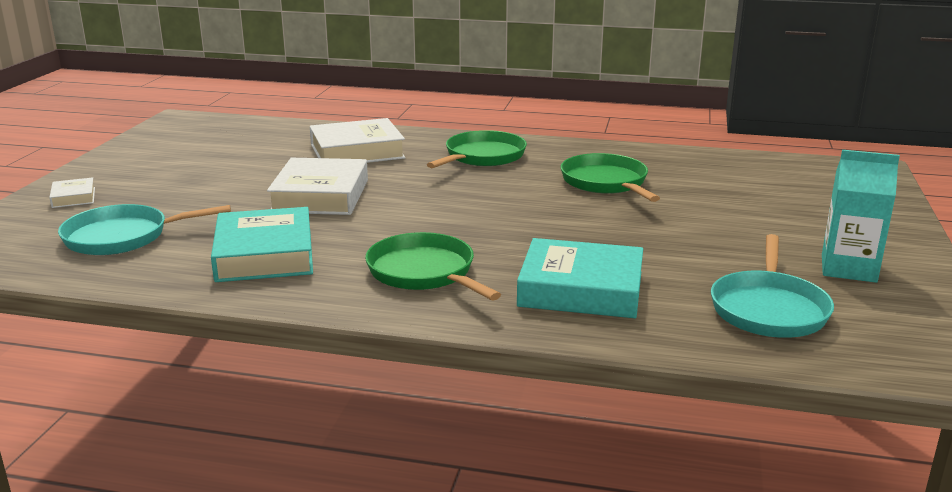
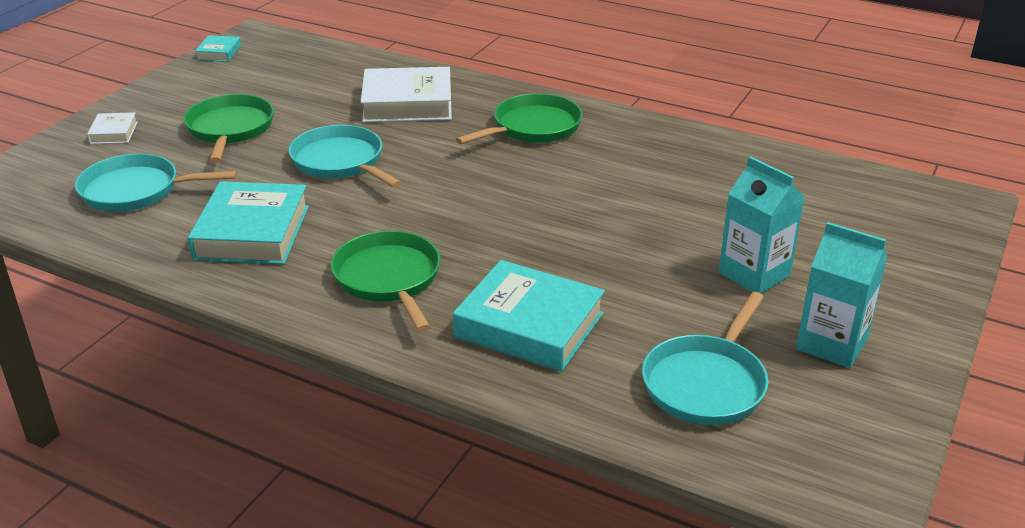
camera: 15 degrees right, 10 degrees up
white book [267,158,368,215] -> turquoise pan [289,125,402,188]
green pan [561,153,660,202] -> green pan moved to [184,94,274,163]
none -> turquoise book [195,35,241,62]
none -> turquoise carton [719,156,805,293]

